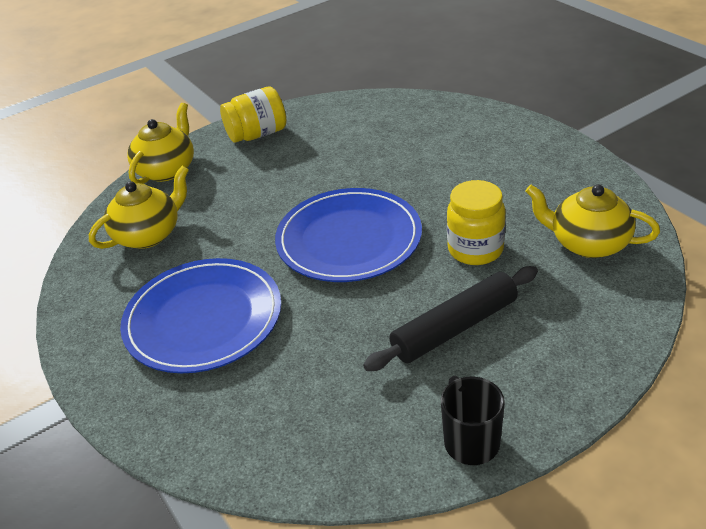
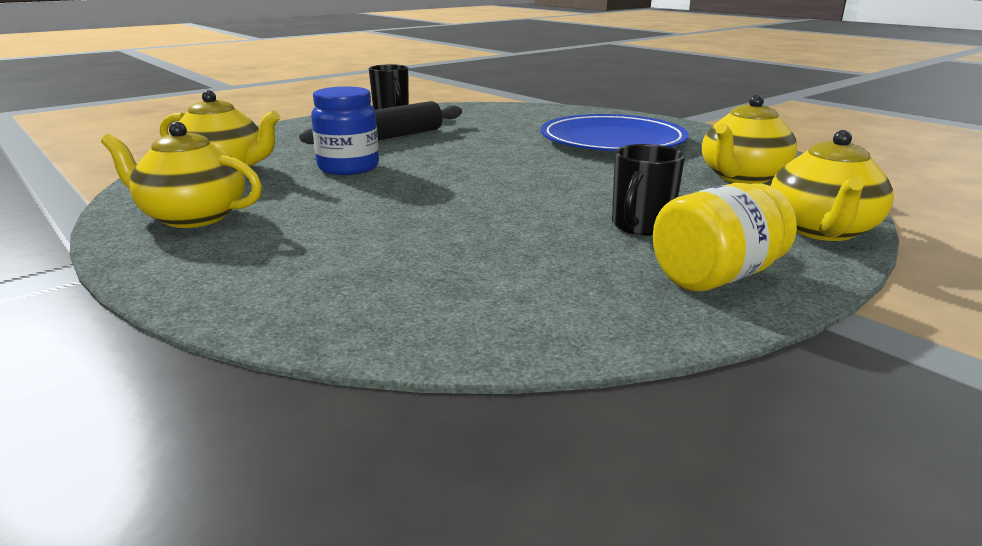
camera: 170 degrees right, 15 degrees down
blue plate [275,188,422,282] -> none
yellow jar [447,180,506,265] -> blue jar [311,86,379,175]
none -> yellow teapot [101,122,262,228]
none -> black mug [612,144,685,236]

